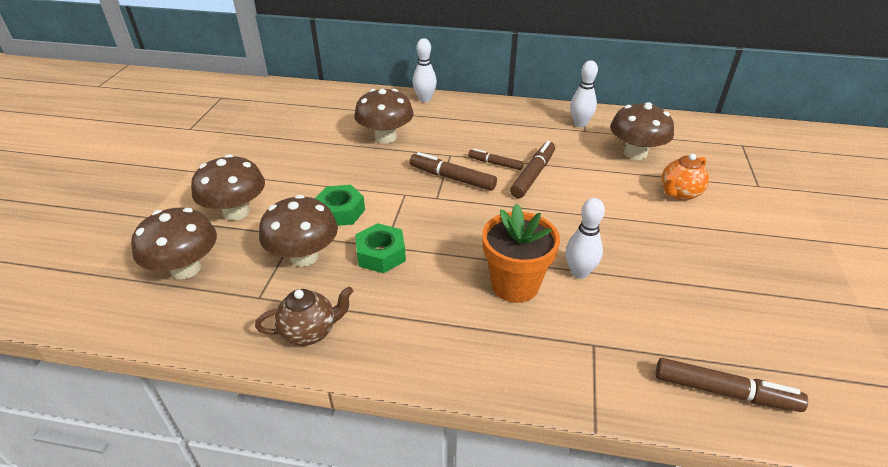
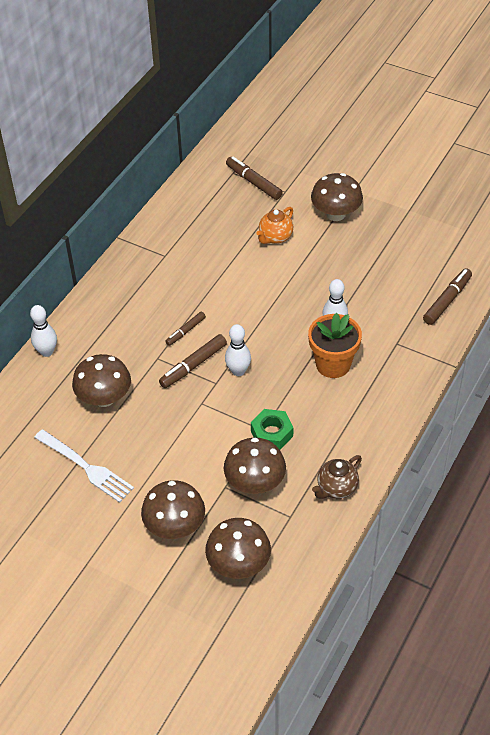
camera: 70 degrees left, 10 degrees up
brown teapot [255,286,353,346] -> brown teapot turned 135 degrees counterclockwise [312,455,362,499]
green nut [315,185,365,226] -> none
brown marker [510,141,555,198] -> brown marker moved to [226,156,283,200]
white bowling pin [570,60,598,127] -> white bowling pin moved to [225,324,251,376]
brown mushroom [610,102,674,160] -> brown mushroom moved to [311,173,363,221]
orange teapot [661,153,709,201] -> orange teapot turned 60 degrees clockwise [256,207,293,244]
none -> white fork [34,429,134,503]

